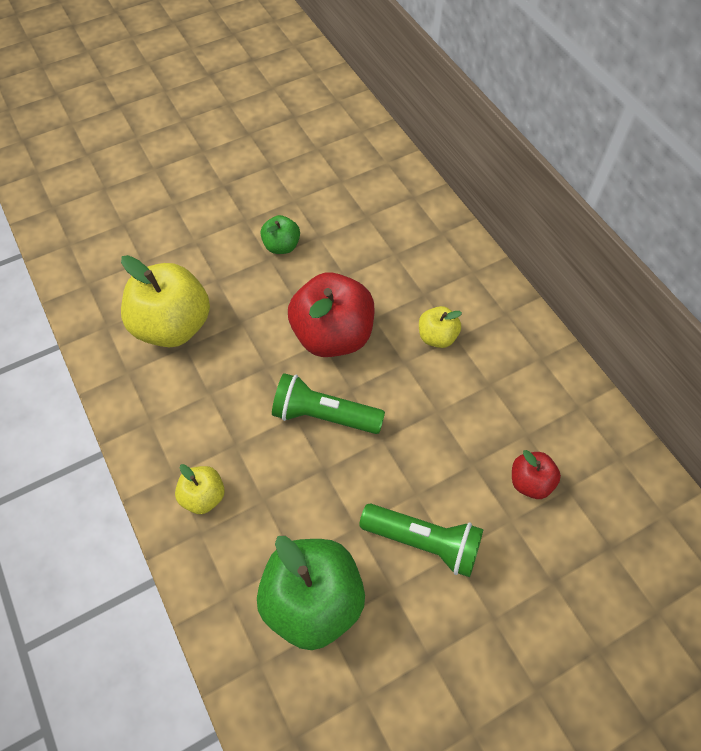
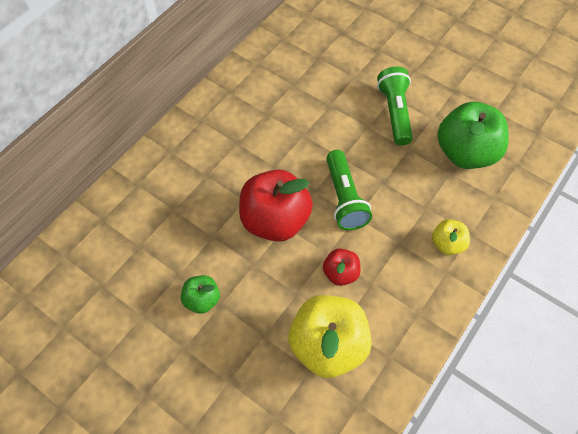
camera: 115 degrees left, 0 degrees up
yellow apple [419,306,462,348] -> none
red apple [512,450,561,499] -> red apple moved to [323,248,360,286]

